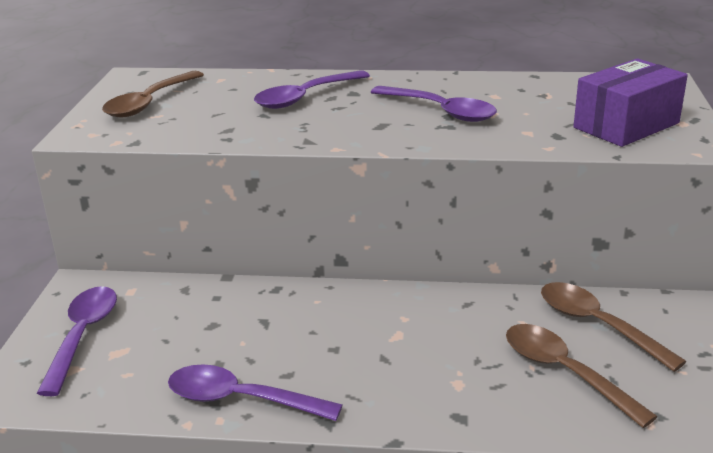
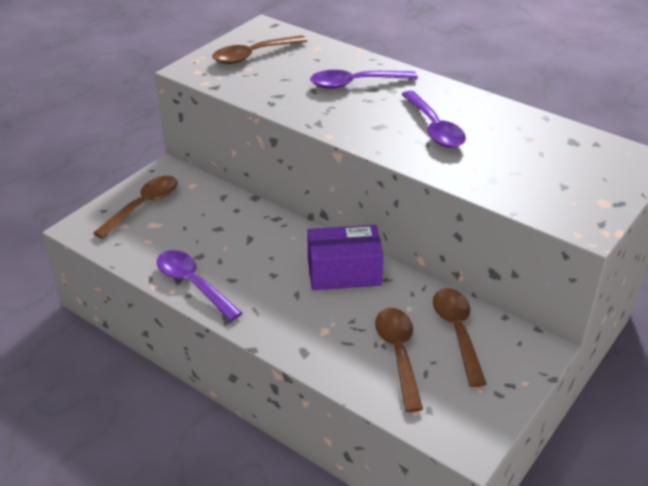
camera: 30 degrees right, 10 degrees up
purple spoon [37,286,117,396] -> brown spoon [93,176,178,239]
purple box [573,58,688,147] -> purple box moved to [307,225,384,290]

